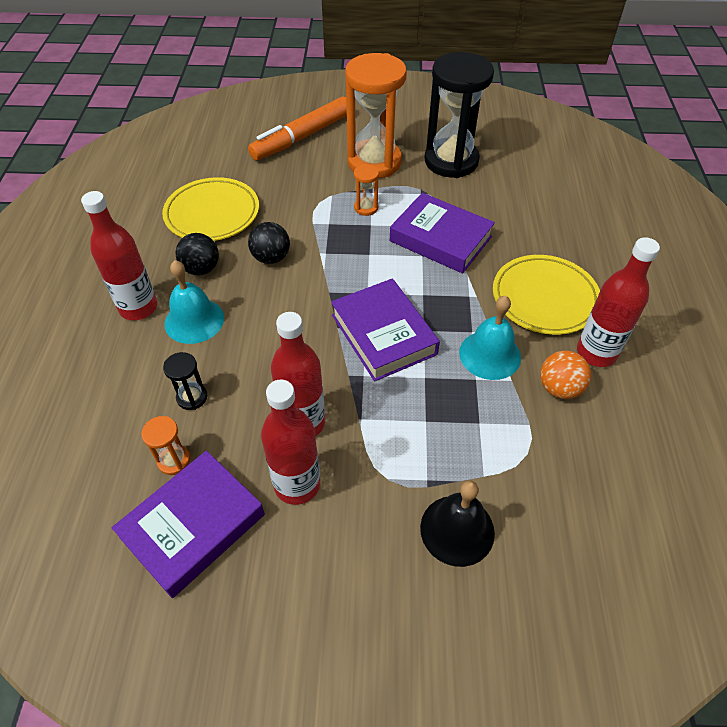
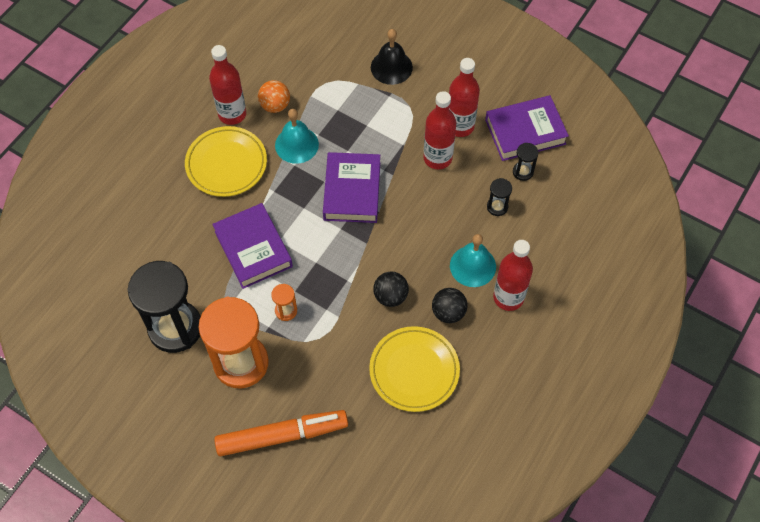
camera: 150 degrees left, 10 degrees up
orange hourglass [141,416,191,475] -> black hourglass [513,143,539,181]

